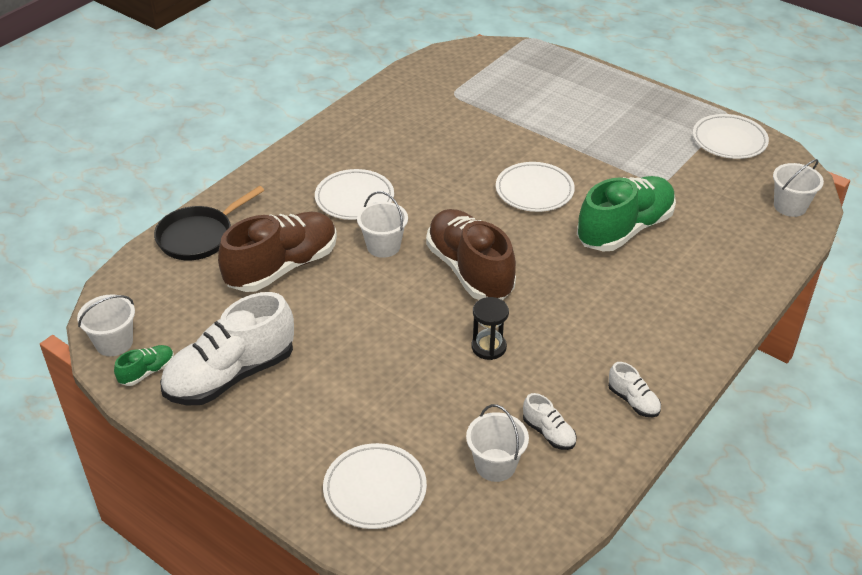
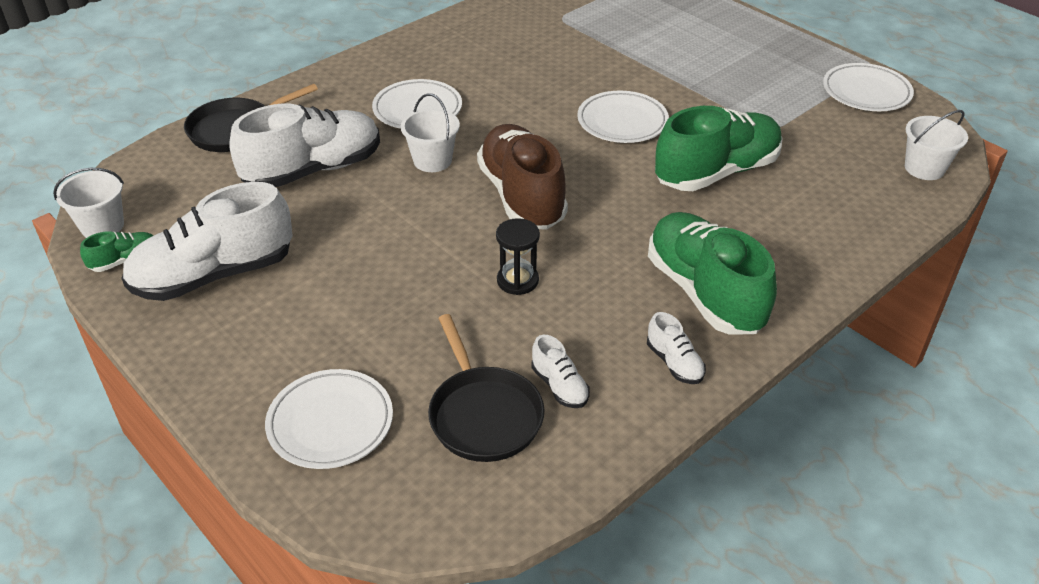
camera: 10 degrees right, 0 degrees up
brown shoe [218,212,337,292] -> white shoe [229,104,380,187]
white bucket [466,404,529,482] -> black pan [428,314,545,462]
none -> green shoe [648,212,777,334]

